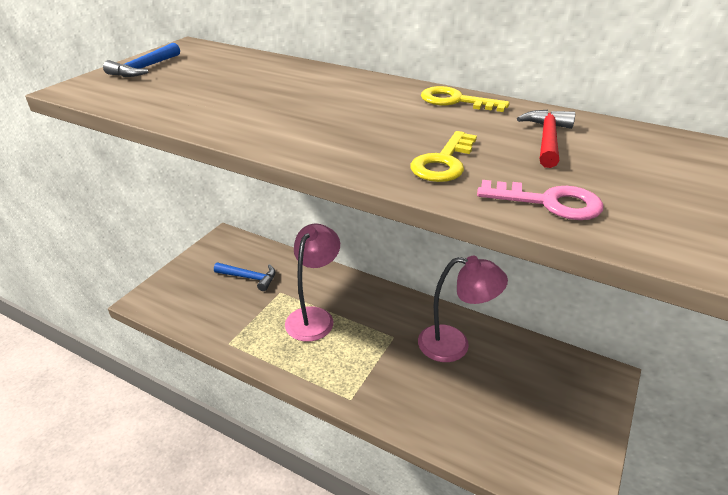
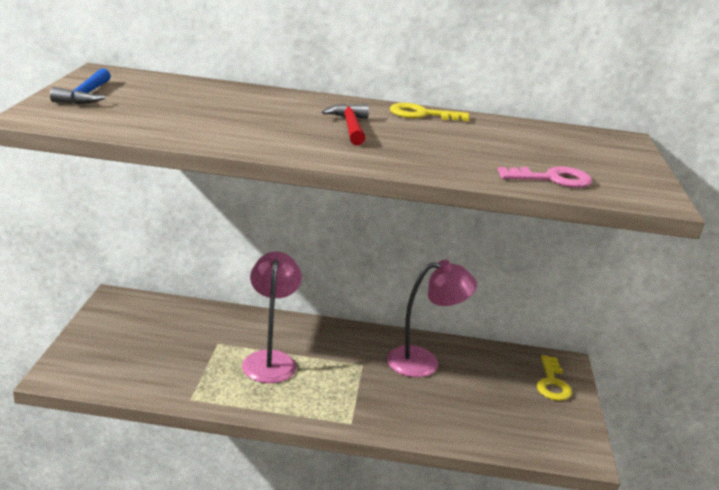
camera: 25 degrees left, 10 degrees down
blue hammer [214,263,275,291] -> none
yellow key [411,131,477,182] -> yellow key moved to [536,355,572,401]
red hammer [517,110,575,168] -> red hammer moved to [322,104,369,145]

